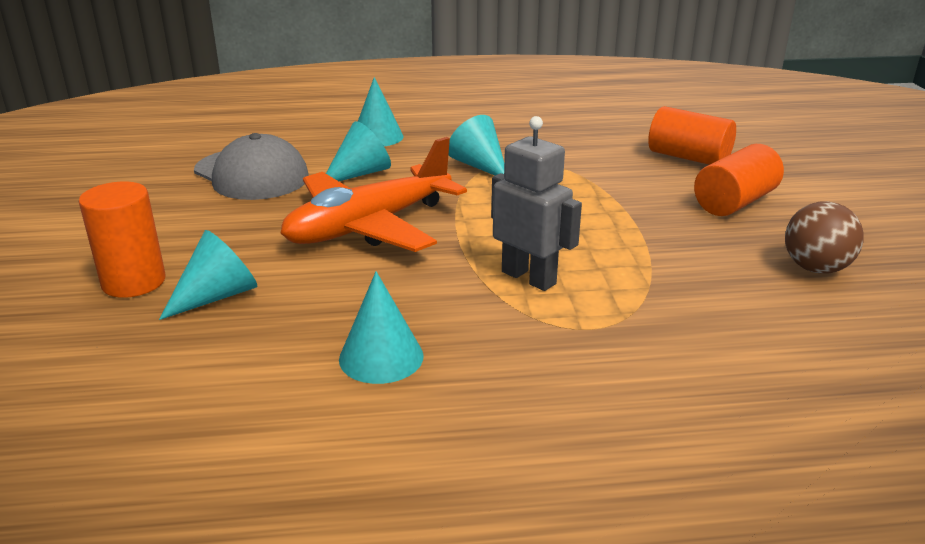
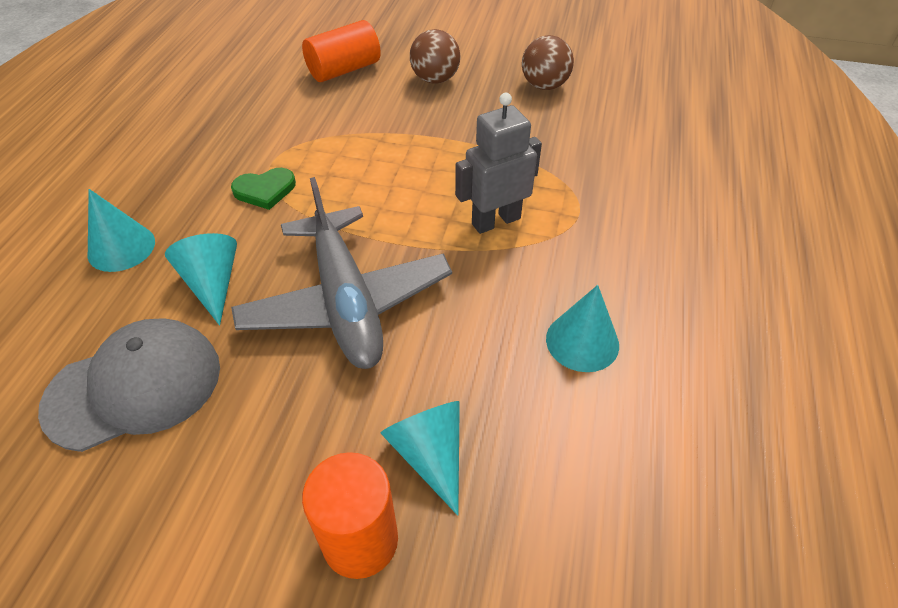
camera: 70 degrees left, 20 degrees up
orange plane [281,137,467,252] -> grey plane [231,177,452,369]
turquoise cone [449,115,504,175] -> green heart [231,168,296,210]
orange cylinder [694,144,784,216] -> brown ball [410,29,460,84]

